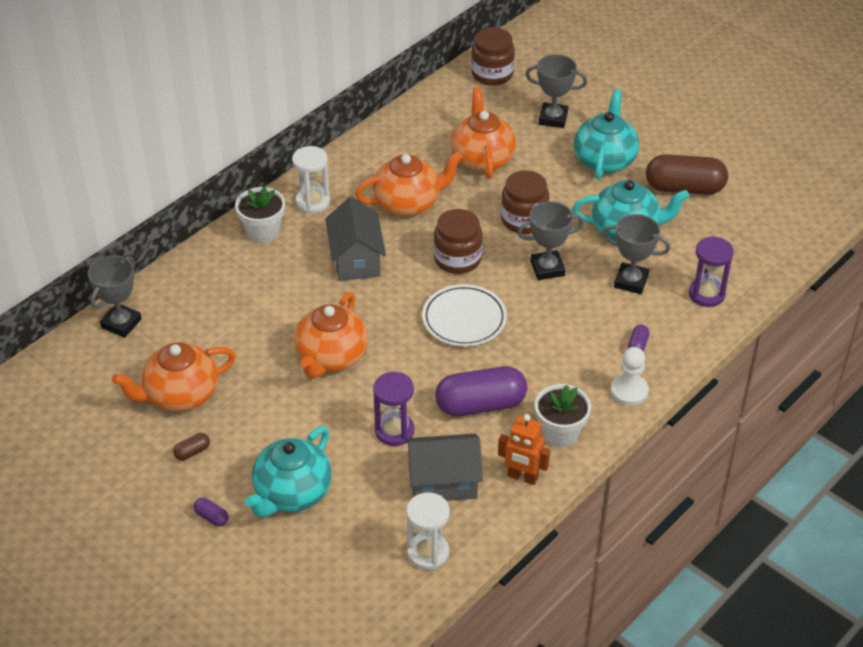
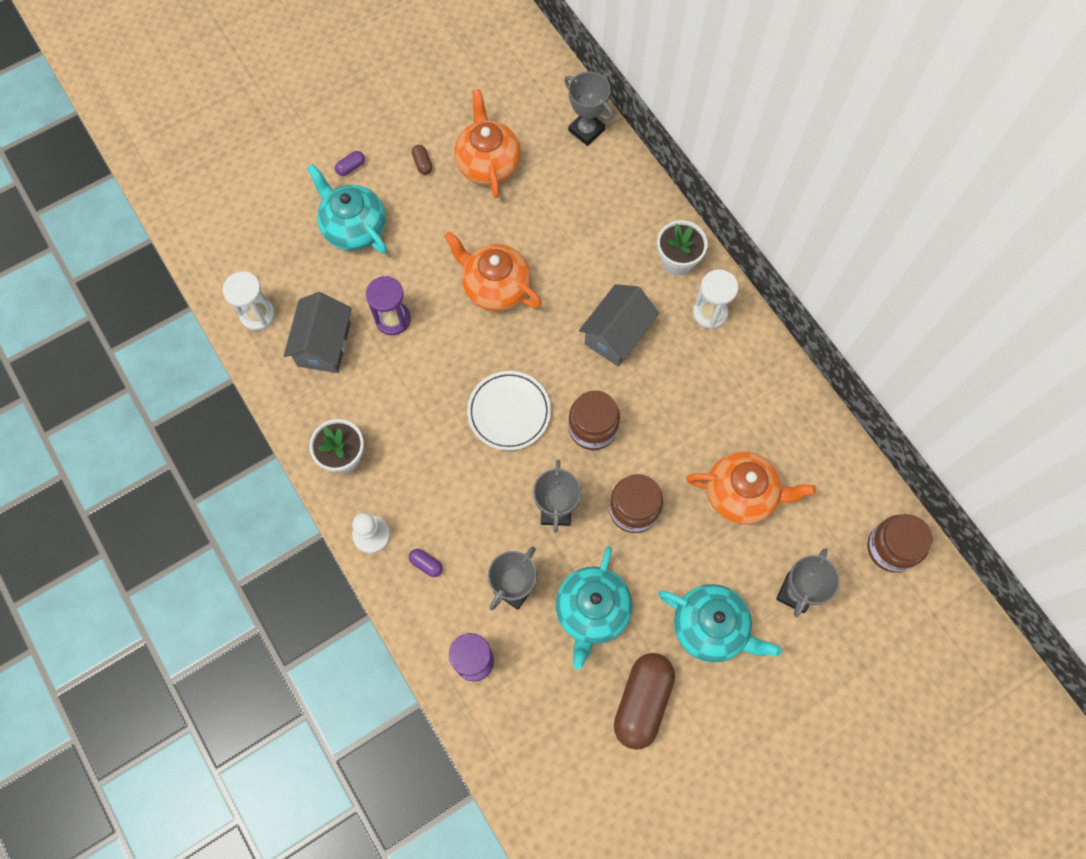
camera: 105 degrees right, 25 degrees up
grey house [325,197,386,281] -> grey house turned 60 degrees counterclockwise [579,284,659,366]
orange teapot [355,151,463,216] -> none
purple capsule [435,366,527,416] -> none
orange robot [498,414,550,485] -> none

